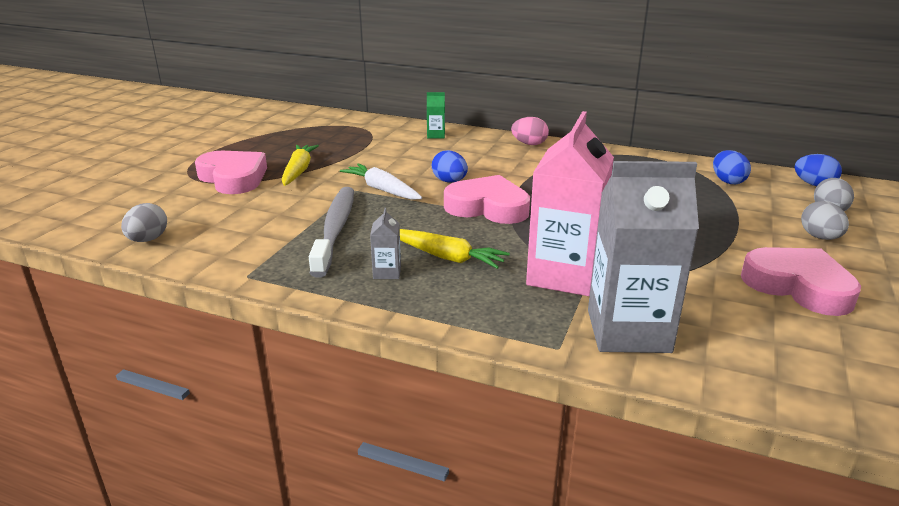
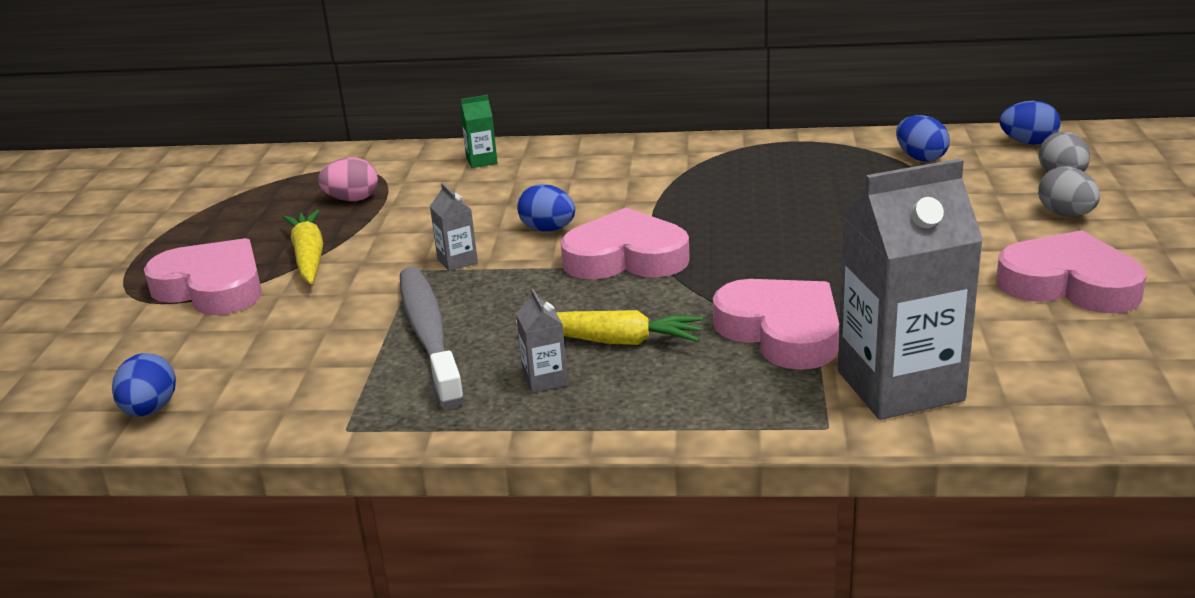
camera: 15 degrees left, 0 degrees up
grey egg [121,203,167,242] -> blue egg [112,353,176,416]
white carrot [340,163,422,200] -> grey carton [430,183,478,271]
pink egg [511,117,549,145] -> pink egg moved to [318,158,378,201]
pink carton [526,111,614,296] -> pink heart [713,279,839,370]

